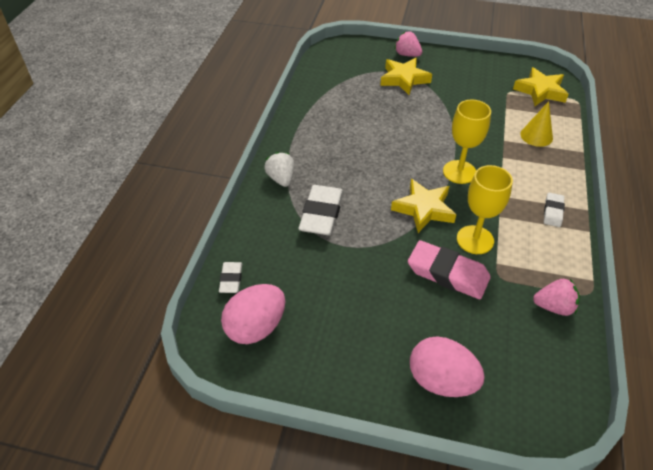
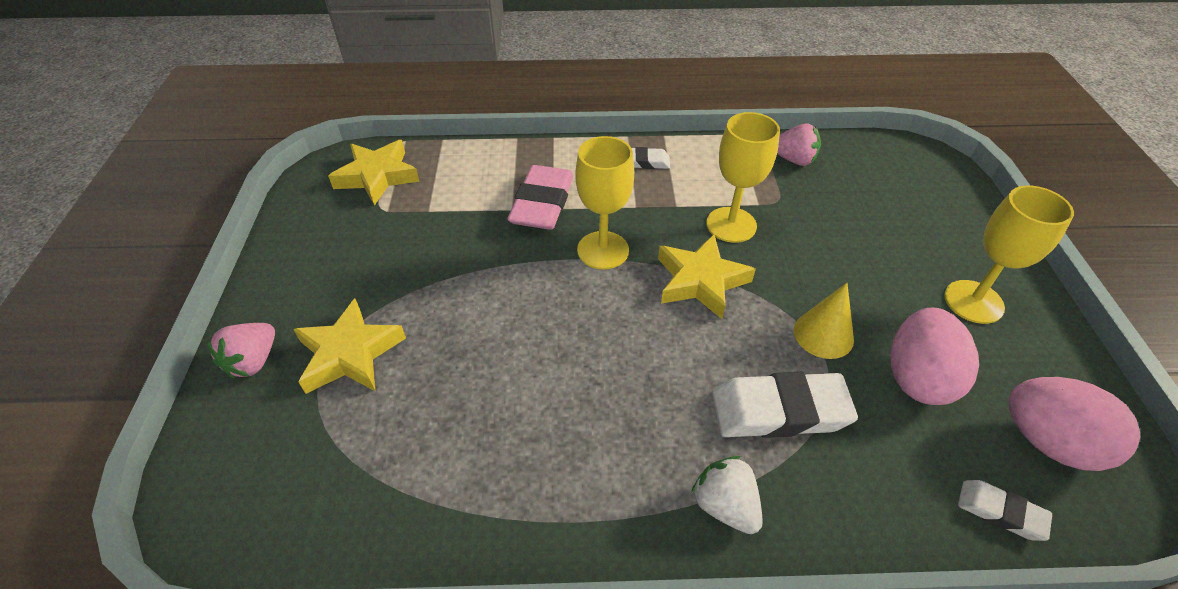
camera: 105 degrees left, 0 degrees up
white eraser [219,262,242,293] -> white eraser turned 45 degrees clockwise [958,480,1052,541]
white strawberry [264,152,294,187] -> white strawberry turned 90 degrees clockwise [691,456,763,534]
pink eraser [408,240,491,299] -> pink eraser moved to [507,165,574,230]
pink egg [410,336,485,397] -> pink egg moved to [891,308,979,405]
yellow cone [520,101,553,147] -> yellow cone moved to [794,283,854,359]
pink strawberry [533,279,580,316] -> pink strawberry turned 120 degrees clockwise [777,123,821,166]
none -> yellow goblet [944,186,1074,324]

